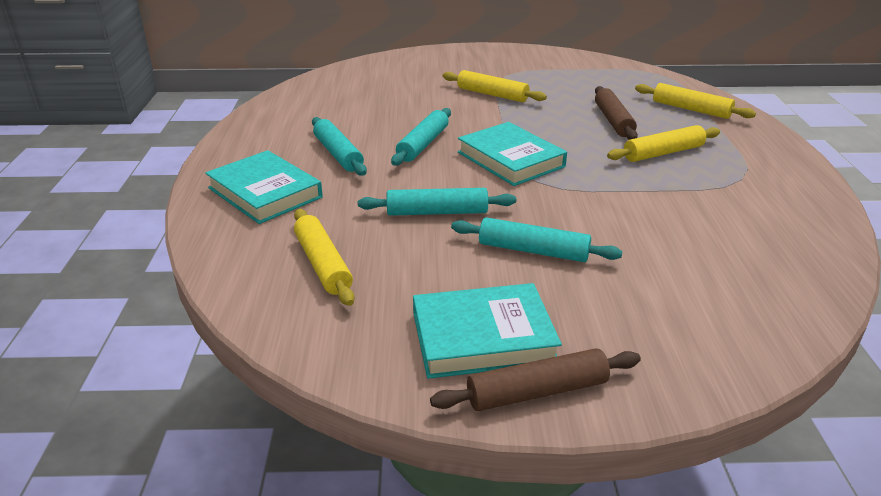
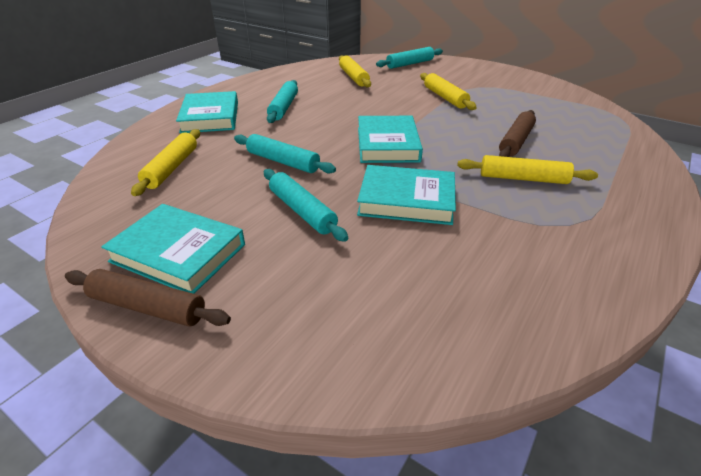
camera: 35 degrees right, 5 degrees up
turquoise rolling pin [391,108,451,166] -> turquoise rolling pin moved to [376,47,443,69]
yellow rolling pin [635,83,756,119] -> yellow rolling pin moved to [339,55,371,87]
none -> turquoise book [357,165,456,225]

